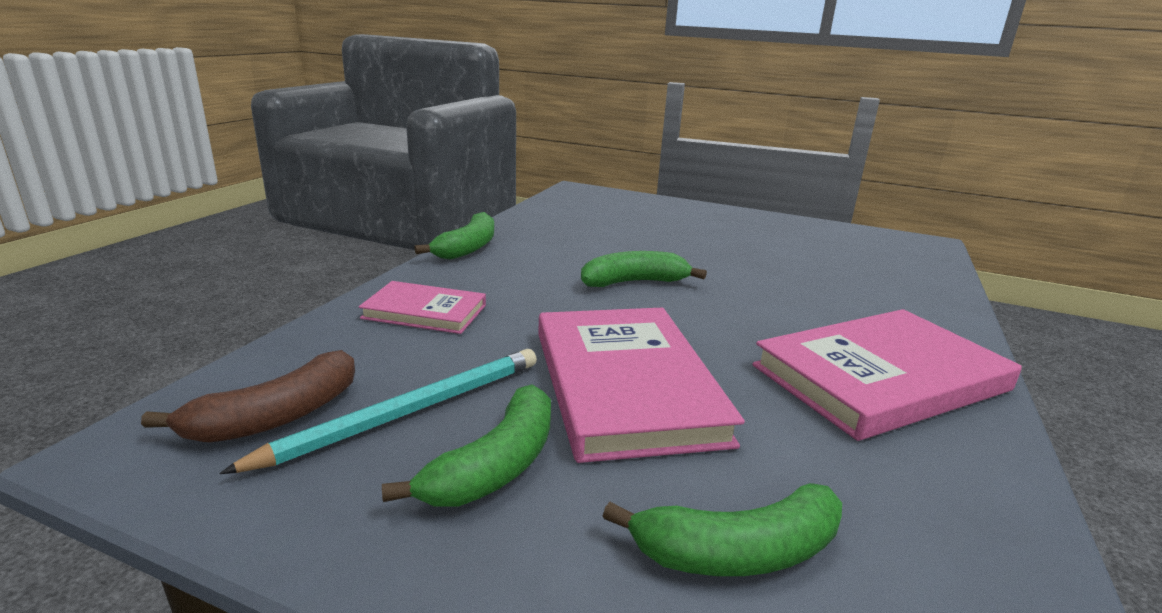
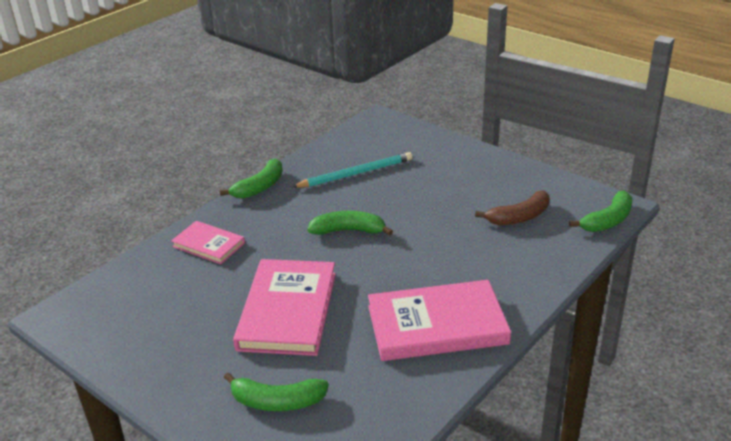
camera: 20 degrees right, 10 degrees up
brown banana [141,350,355,443] -> brown banana moved to [475,191,550,225]
turquoise pencil [219,349,537,474] -> turquoise pencil moved to [292,152,412,188]
green banana [382,385,551,506] -> green banana moved to [569,191,632,232]

